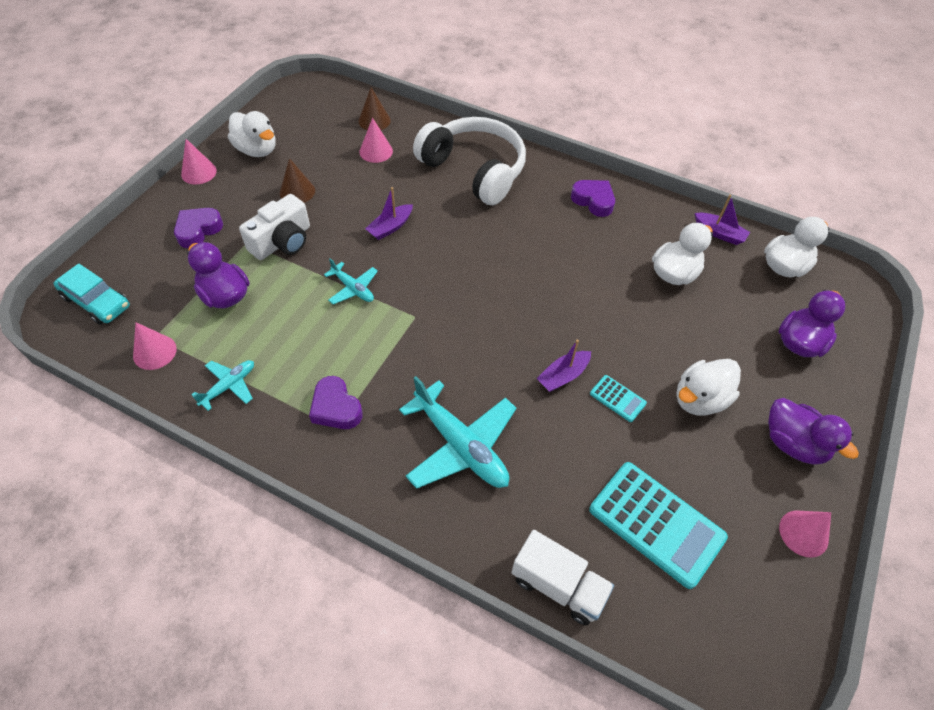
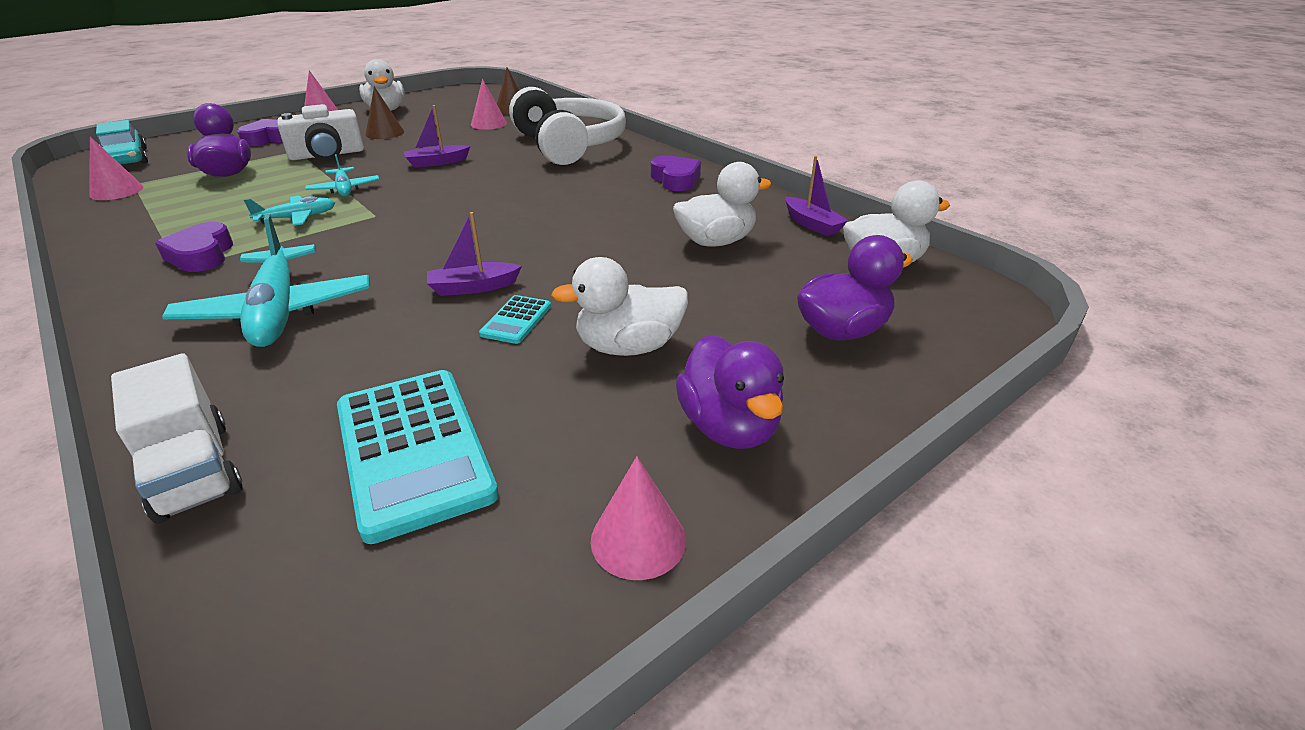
camera: 25 degrees right, 20 degrees down
turquoise plane [192,360,254,411] -> turquoise plane moved to [244,196,335,226]
turquoise calculator [590,375,647,422] -> turquoise calculator turned 45 degrees clockwise [479,295,551,344]

